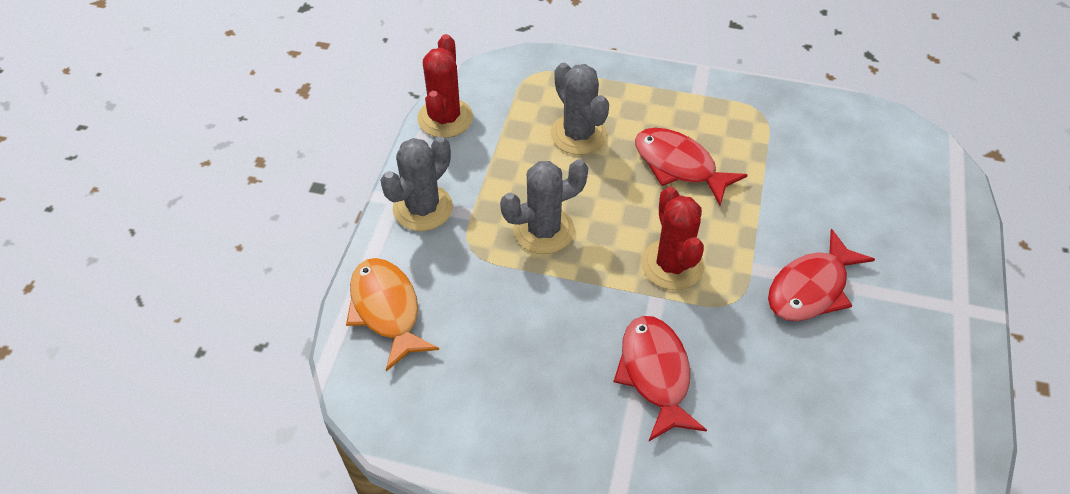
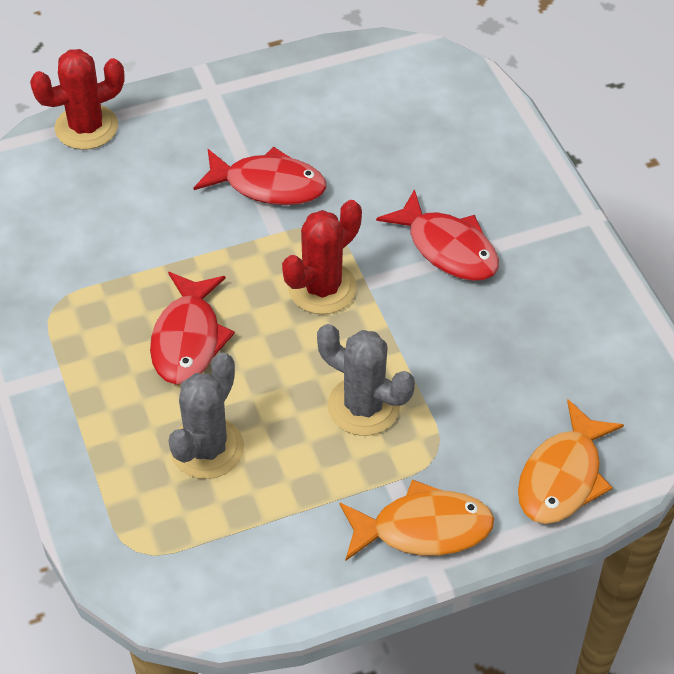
camera: 125 degrees left, 0 degrees up
grey cactus [380,136,453,231] -> orange fish [339,479,494,561]
red cactus [417,34,473,138] -> red cactus moved to [30,49,125,150]
red fish [614,316,707,441] -> red fish turned 90 degrees counterclockwise [376,189,499,281]

